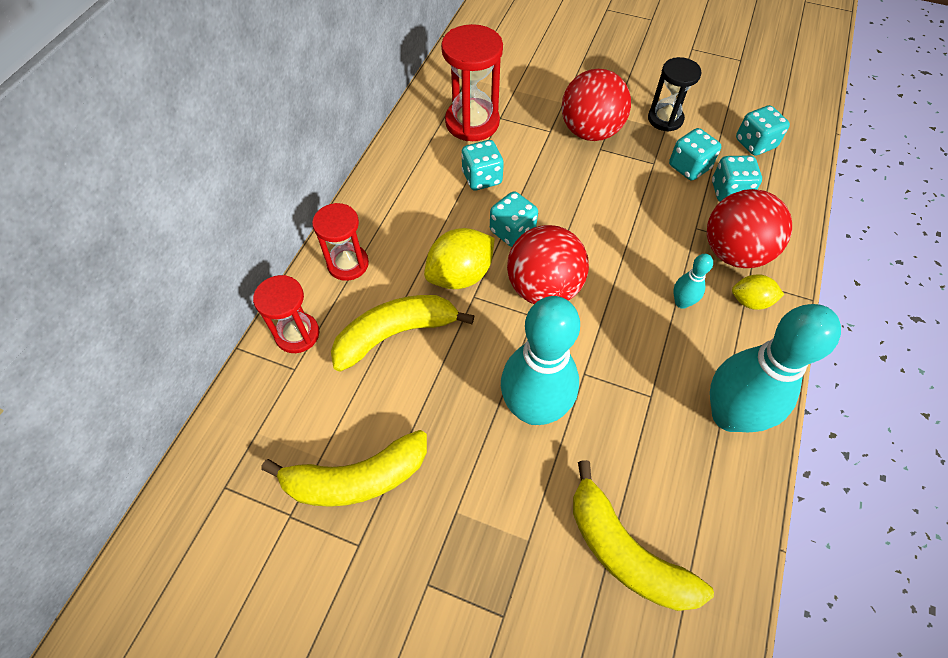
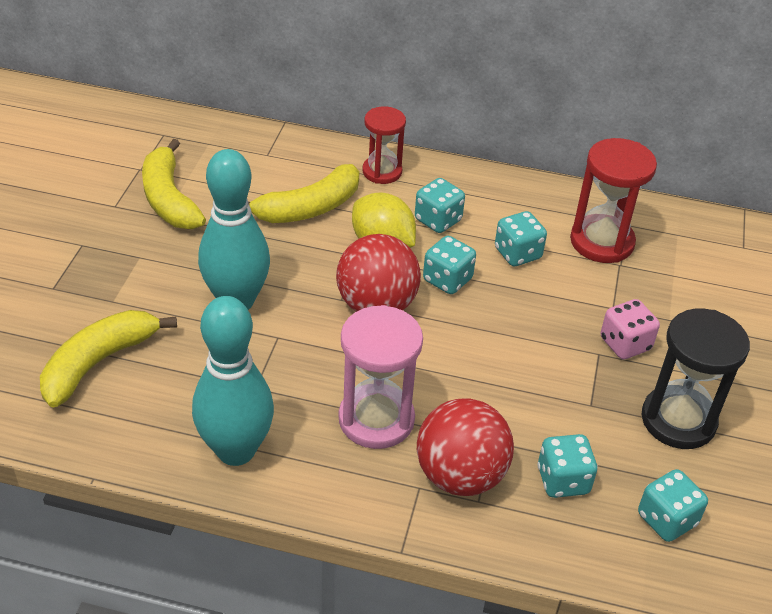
camera: 80 degrees right, 15 degrees down
red hourglass [253,275,319,353] -> none
yellow banana [331,295,475,372] -> yellow banana turned 90 degrees clockwise [248,164,359,223]
red ball [562,69,631,141] -> pink dice [601,299,660,359]
black hourglass [648,57,702,132] -> black hourglass [642,309,750,449], size x1.53
turquoise dice [669,128,721,180] -> turquoise dice moved to [415,178,465,233]
turquoise bowling pin [673,254,713,309] -> pink hourglass [339,305,423,449]
yellow lemon [732,274,784,310] -> none

